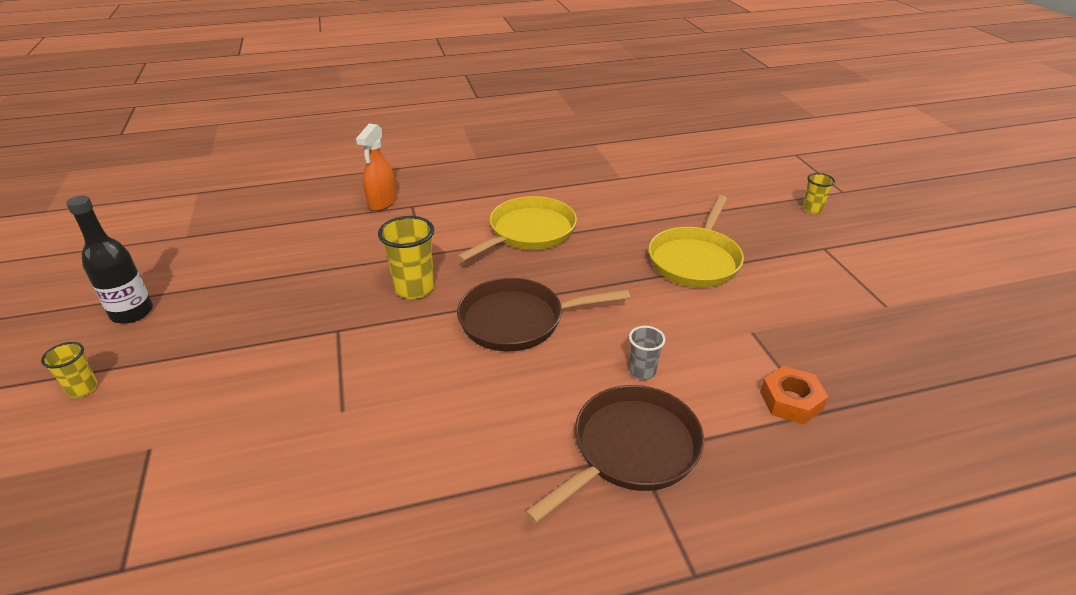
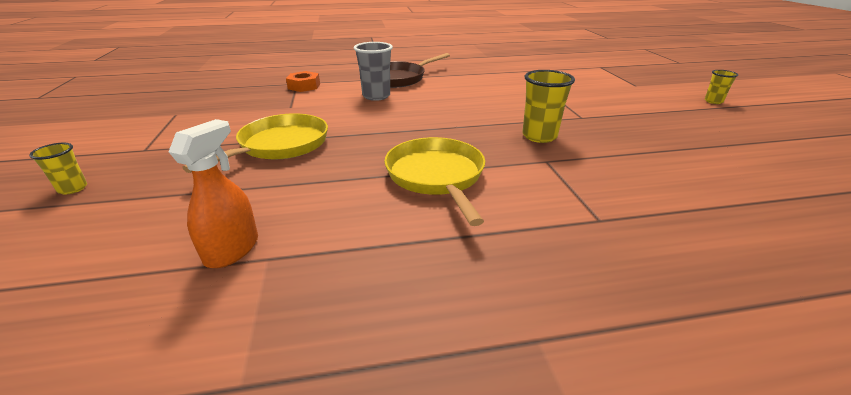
camera: 175 degrees left, 5 degrees down
black bottle [66,195,153,324] -> none
orange spray bottle [356,124,396,211] -> orange spray bottle moved to [169,119,258,268]
yellow pan [456,196,577,262] -> yellow pan turned 120 degrees clockwise [384,137,485,226]
brown pan [457,278,630,352] -> none
grey cup [629,326,666,380] -> grey cup [354,42,393,101], size x1.74

